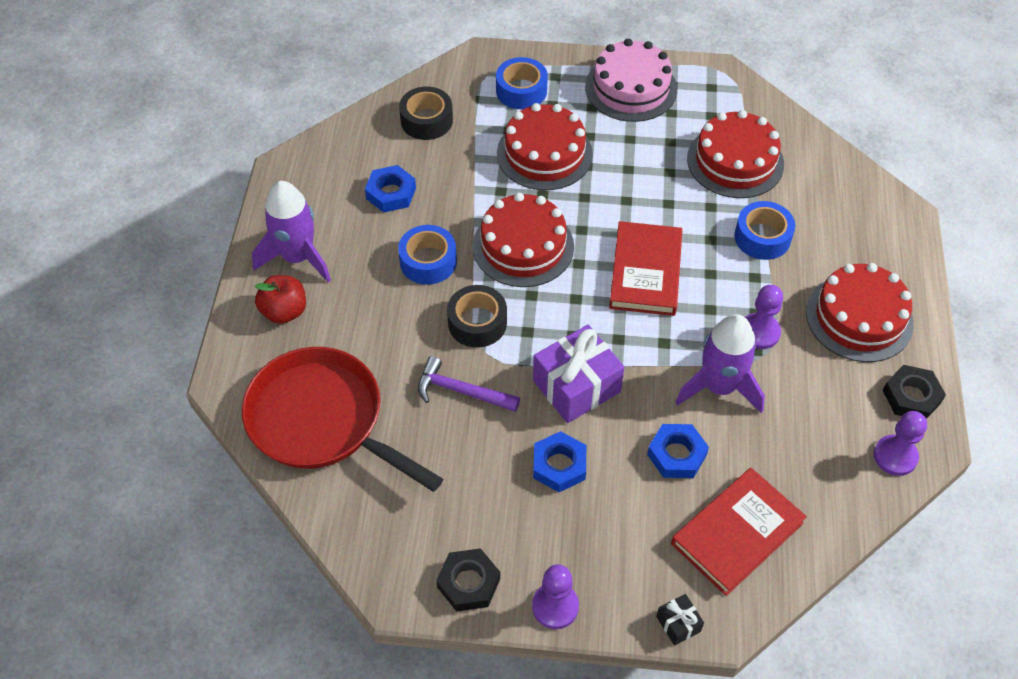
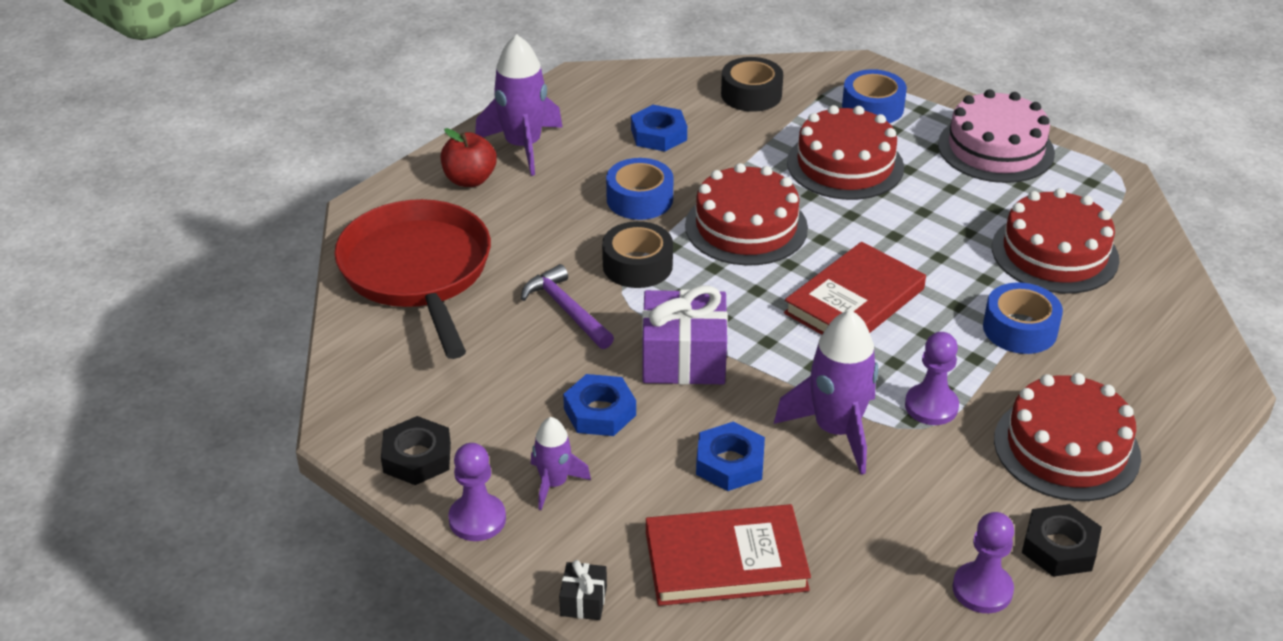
camera: 35 degrees right, 15 degrees down
none -> purple rocket [531,417,591,510]

